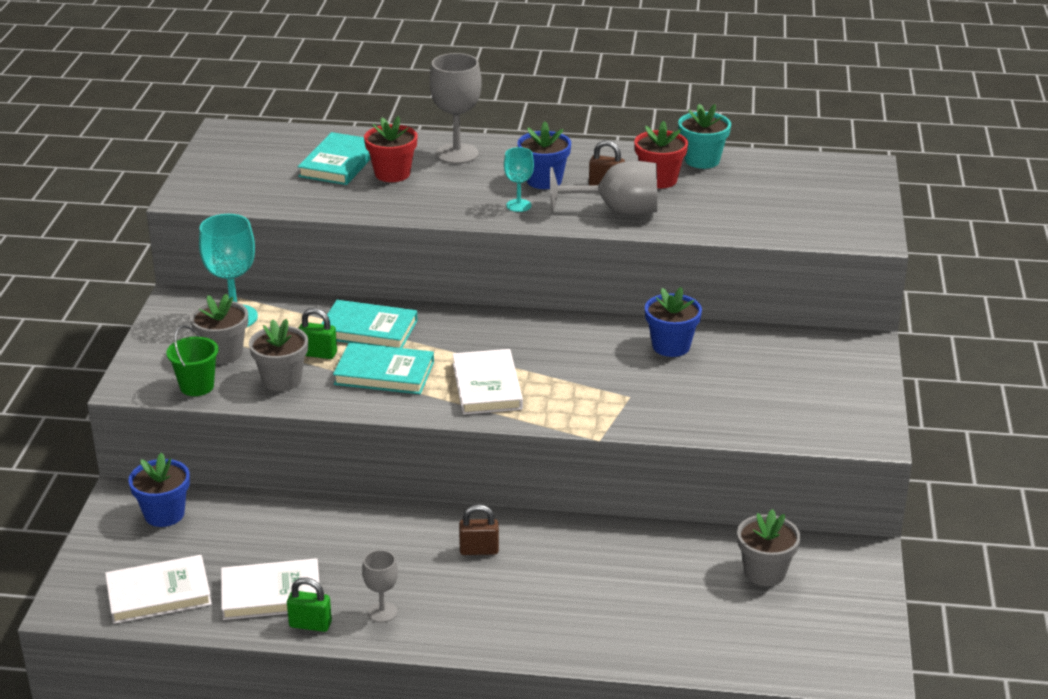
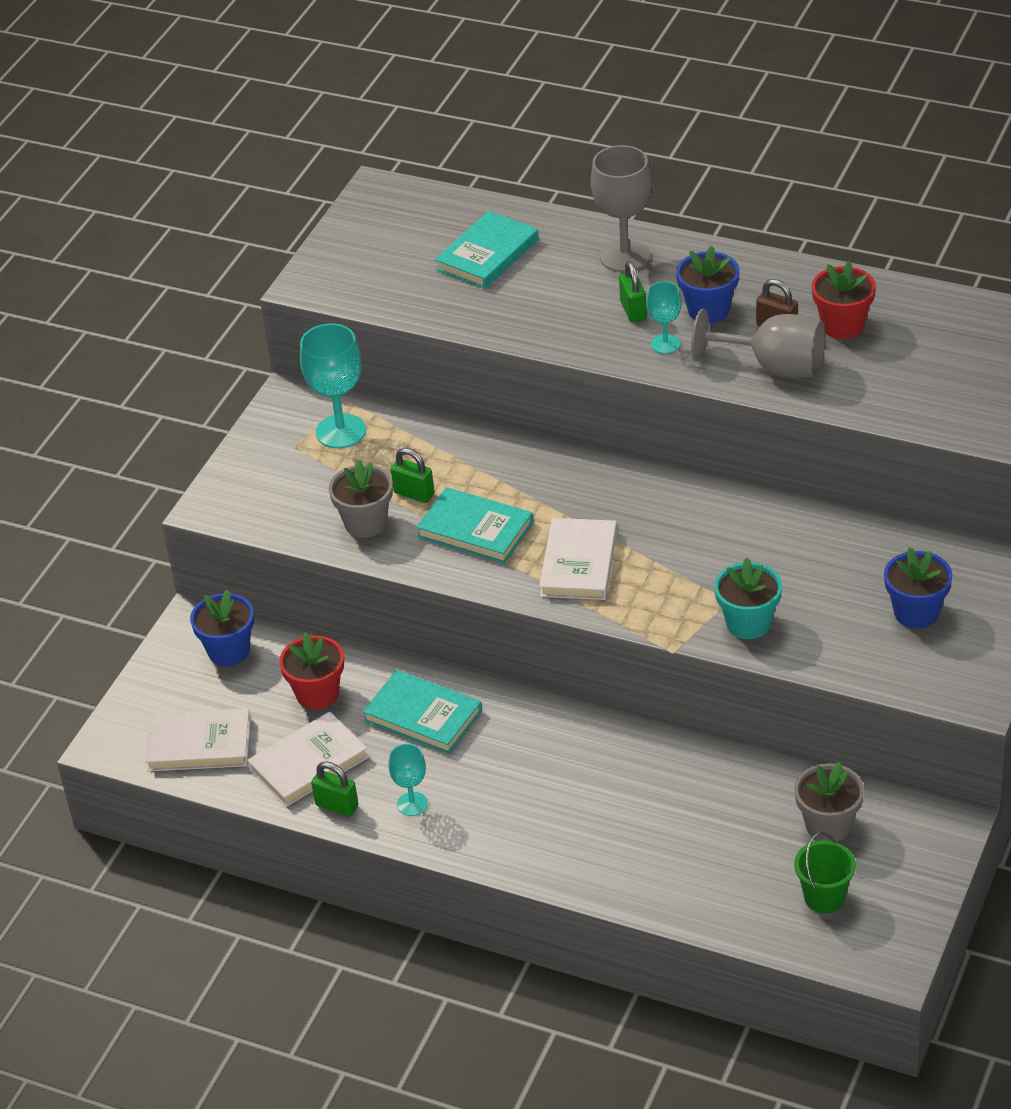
camera: 20 degrees right, 10 degrees up
green bucket [166,325,219,396] -> green bucket moved to [794,832,856,913]
grey flower pot [190,294,248,364] -> none
white book [221,558,320,620] -> white book turned 45 degrees counterclockwise [247,712,369,807]
turquoise book [321,300,418,348] -> turquoise book moved to [363,670,482,754]
grey goblet [362,550,398,623] -> turquoise goblet [388,744,428,816]
red flower pot [364,116,418,182] -> red flower pot moved to [279,632,344,710]
brown padlock [459,504,499,555] -> none
blue flower pot [645,287,702,357] -> blue flower pot moved to [884,547,953,628]
turquoise flower pot [678,104,731,169] -> turquoise flower pot moved to [714,558,782,639]
none -> green padlock [619,261,647,322]

